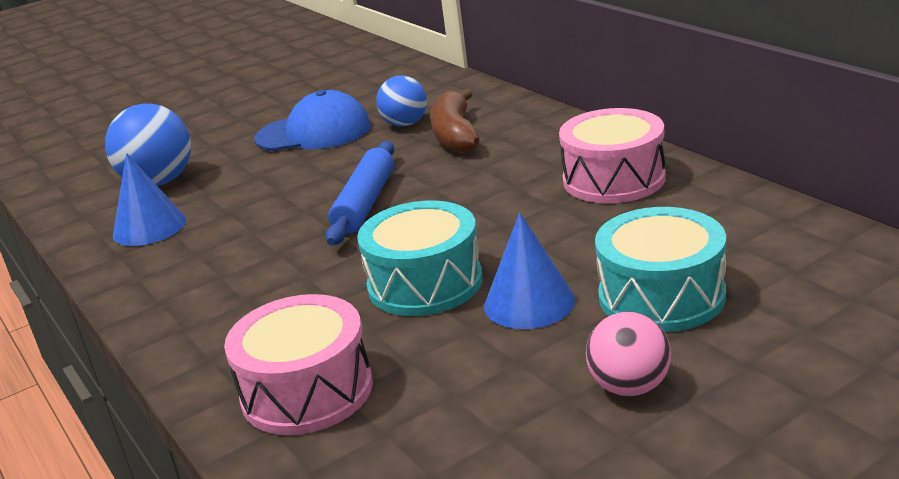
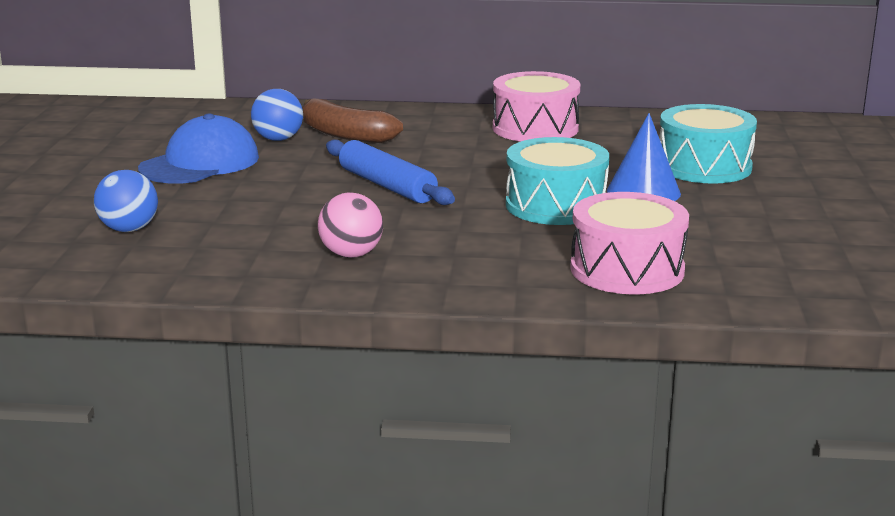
camera: 55 degrees left, 5 degrees down
blue ball [105,104,191,186] -> blue ball [94,170,158,232], size x0.65
blue cone [113,153,186,246] -> none
pink ball [586,311,671,396] -> pink ball moved to [318,193,383,258]

